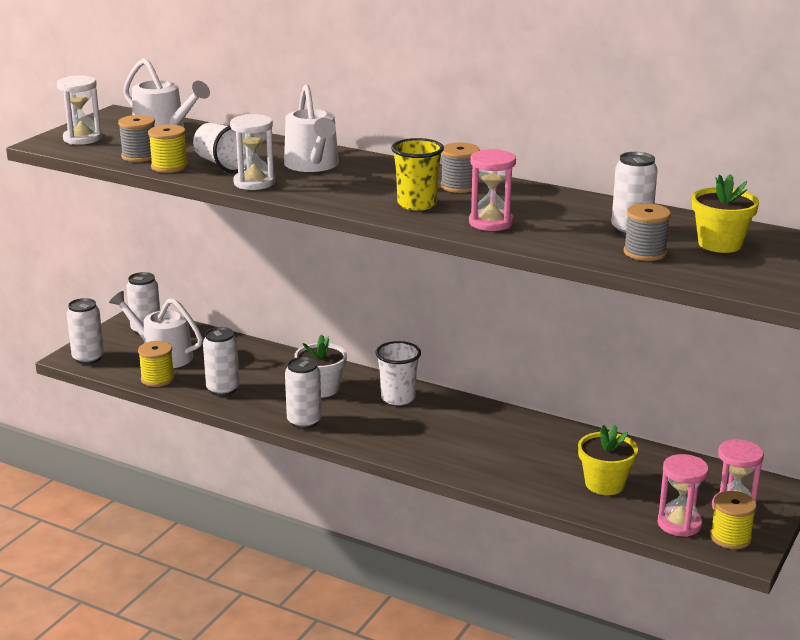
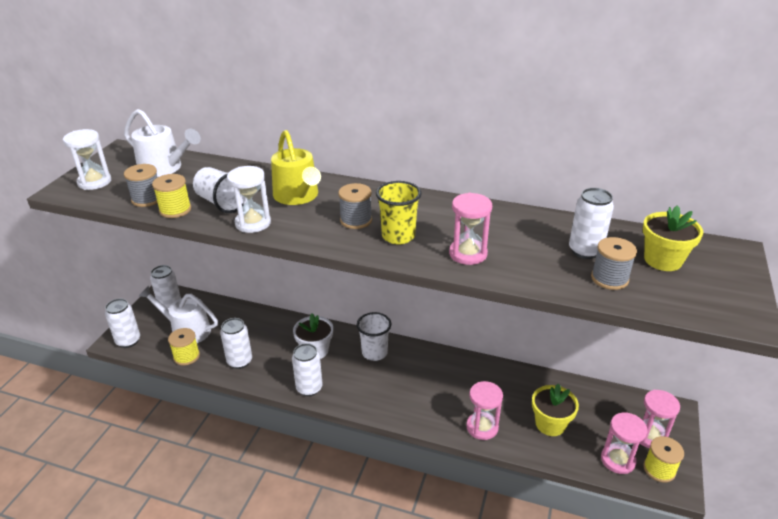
camera: 10 degrees left, 10 degrees up
white watering can [284,84,339,172] -> yellow watering can [271,130,321,205]
grey spool [441,142,480,193] -> grey spool moved to [338,183,372,229]
none -> pink hourglass [466,381,503,440]

